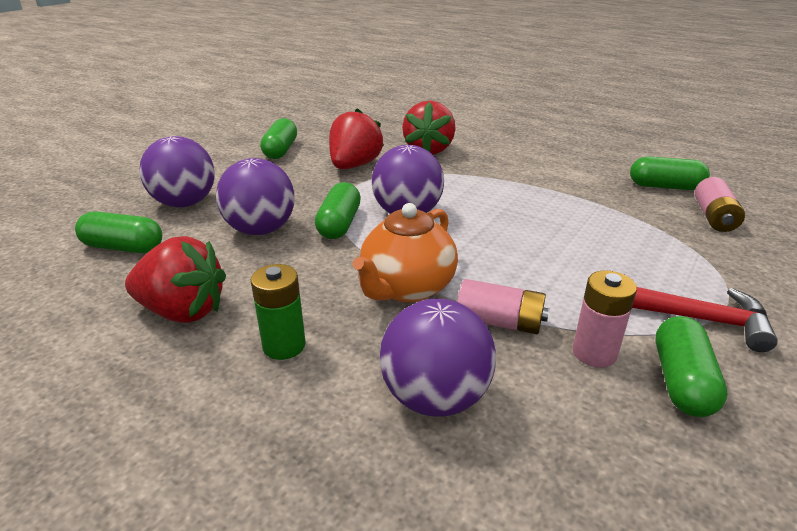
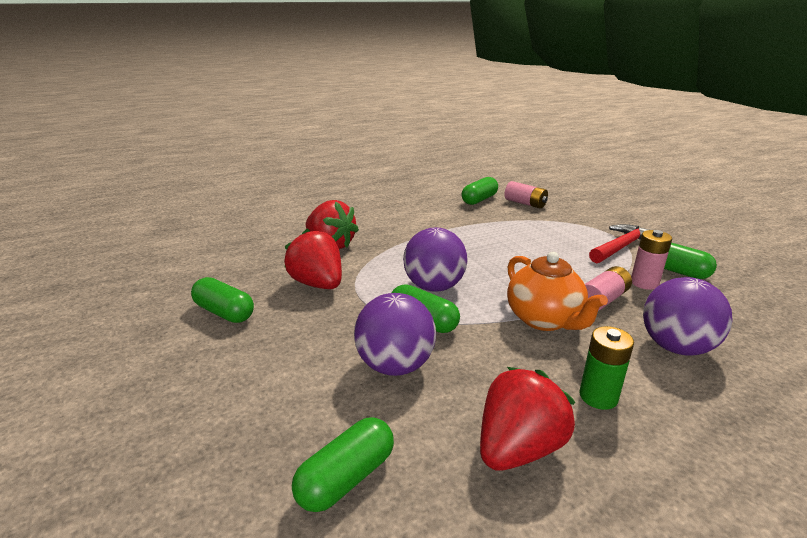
camera: 60 degrees left, 5 degrees down
purple ball [139,136,215,207] -> none

